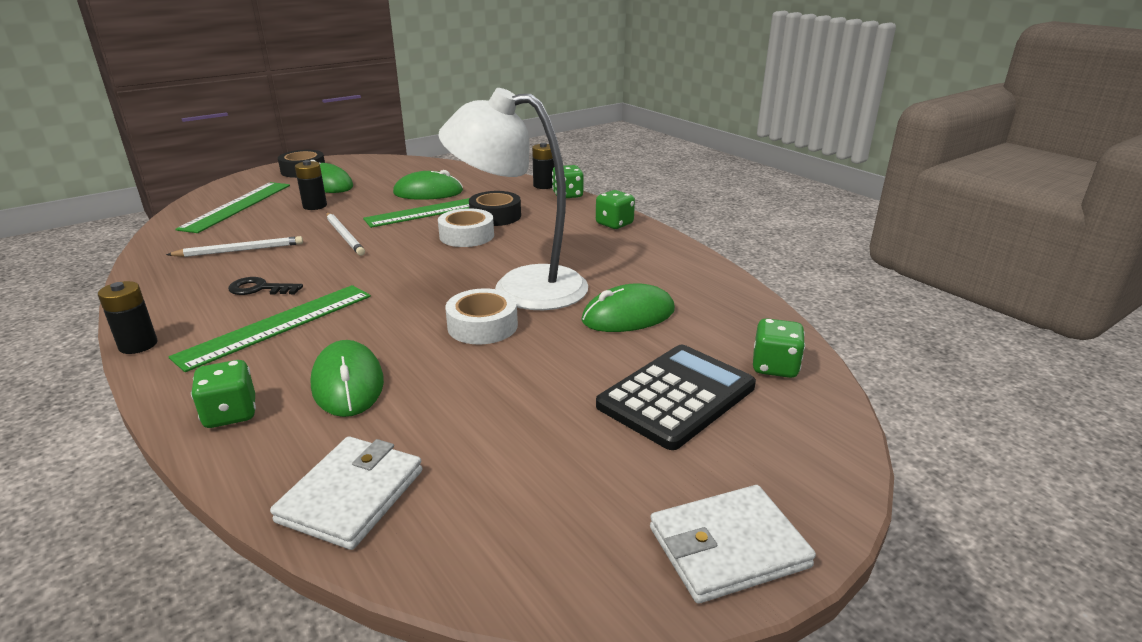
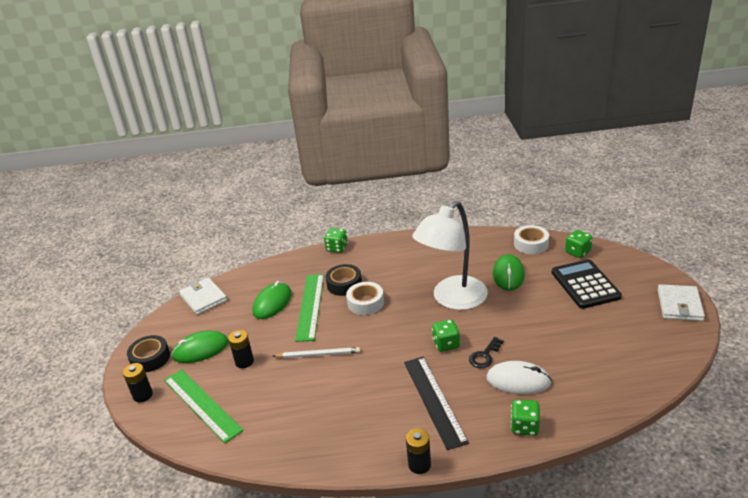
camera: 55 degrees left, 5 degrees up
white pencil [166,236,303,257] -> none
green ruler [169,285,371,372] -> black ruler [404,357,469,450]
black key [228,277,303,295] -> black key moved to [469,337,504,368]
white wallet [270,436,422,550] -> white wallet moved to [179,277,227,315]
green mouse [310,340,384,417] -> white mouse [486,361,552,394]
white tape [445,288,518,344] -> white tape moved to [514,225,549,254]
black battery [532,143,554,189] -> black battery moved to [123,363,153,403]
green dice [596,190,635,229] -> green dice moved to [432,319,460,352]

